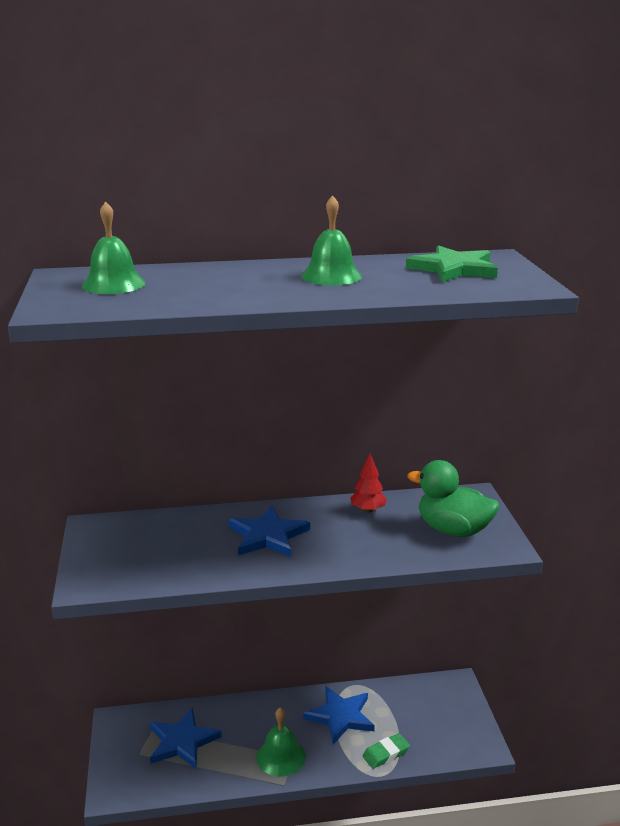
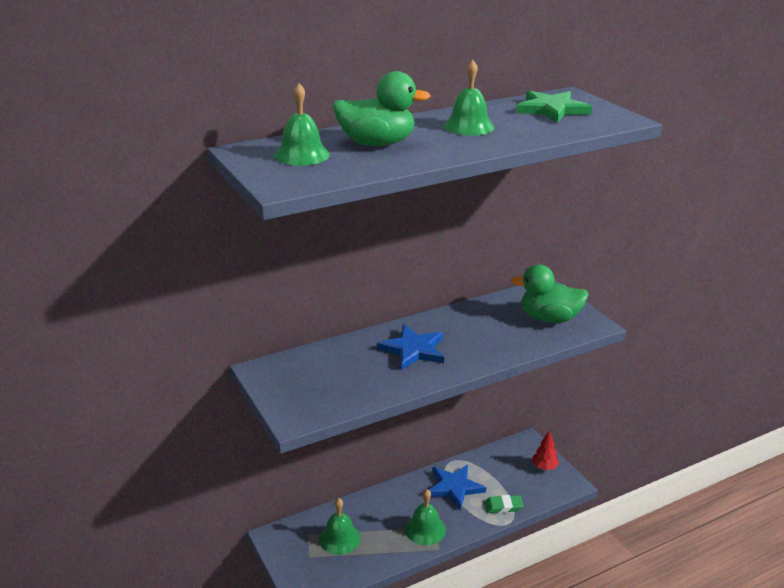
camera: 20 degrees left, 5 degrees up
blue star [150,708,222,769] -> green bell [319,498,361,555]
red tree [350,453,387,513] -> red tree moved to [532,430,559,470]
green eraser [363,733,410,769] -> green eraser turned 45 degrees clockwise [484,495,523,513]
none -> green duck [333,71,431,146]

